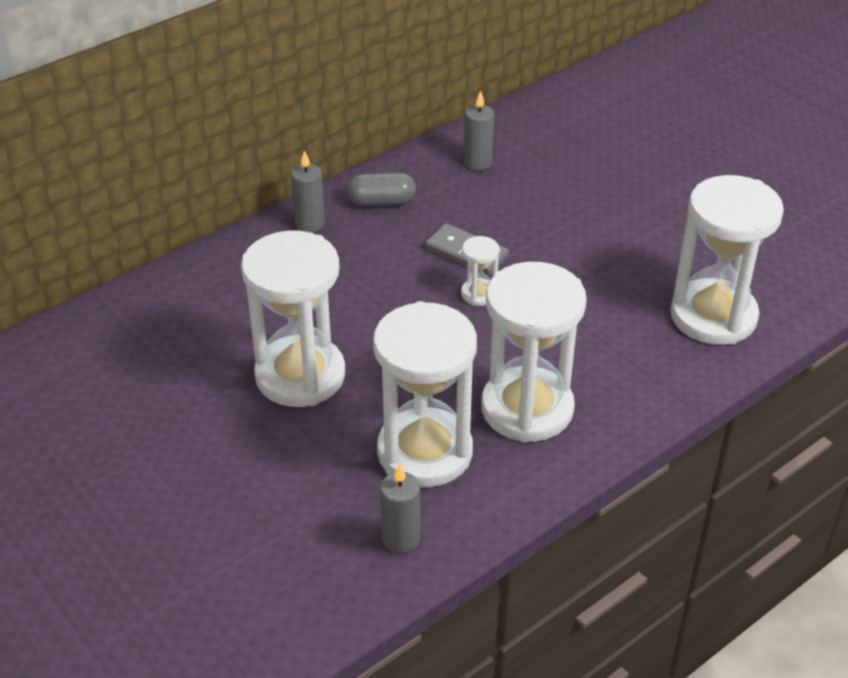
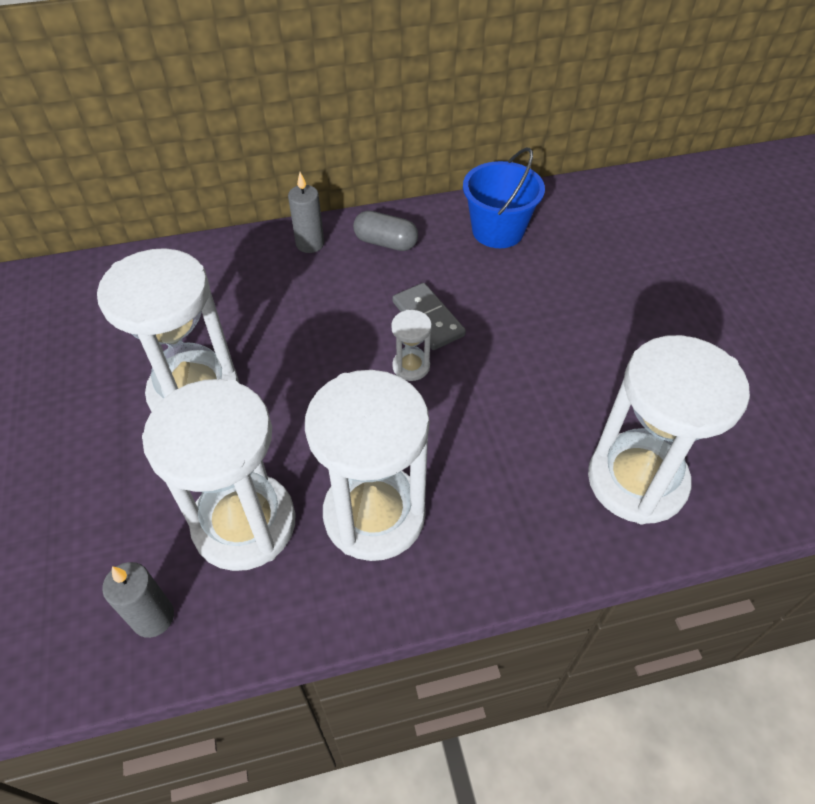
camera: 25 degrees right, 10 degrees up
grey candle [464,91,494,171] -> blue bucket [463,148,545,248]

